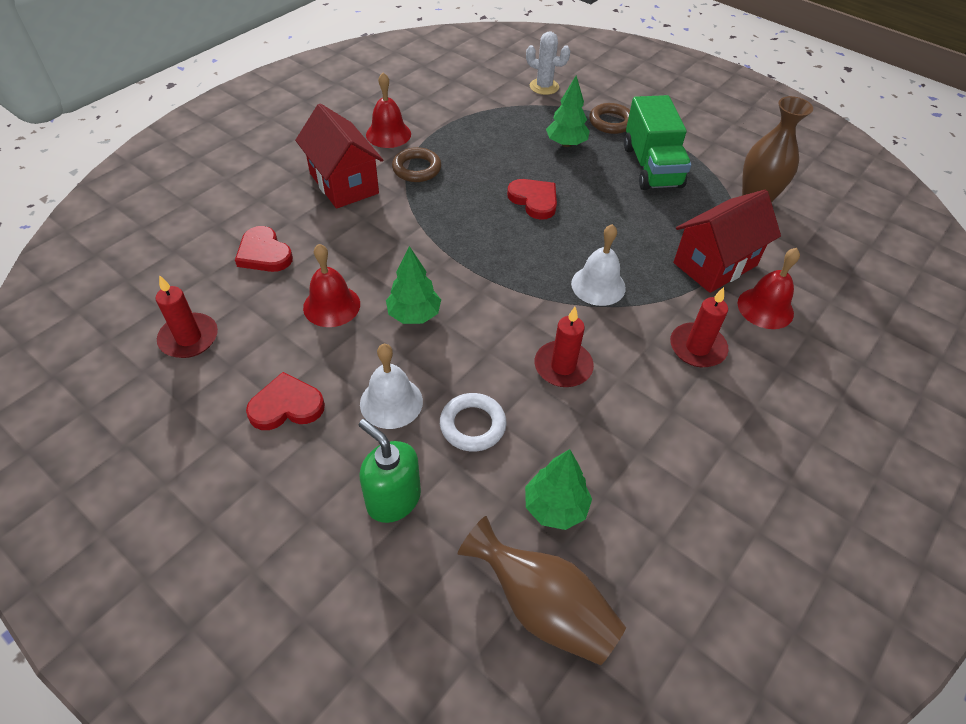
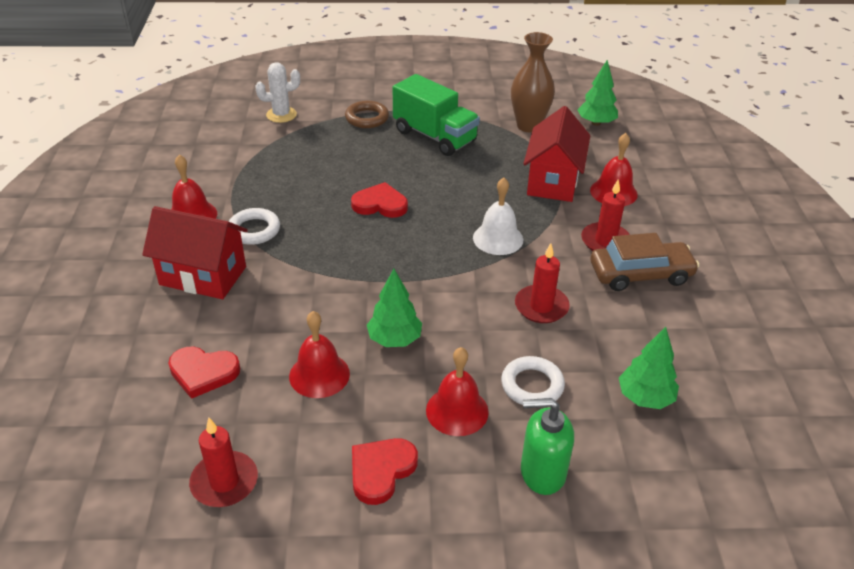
camera: 40 degrees left, 10 degrees down
white bell [360,344,423,429] -> red bell [426,347,489,436]
brown ring [392,147,441,182] -> white ring [229,208,280,245]
brown vase [458,516,626,665] -> none
green tree [546,75,590,147] -> green tree moved to [578,60,618,126]
none -> brown car [591,233,699,291]

